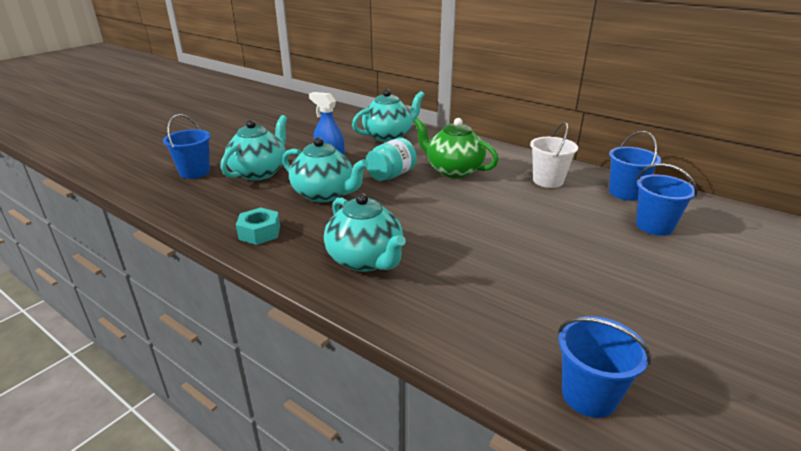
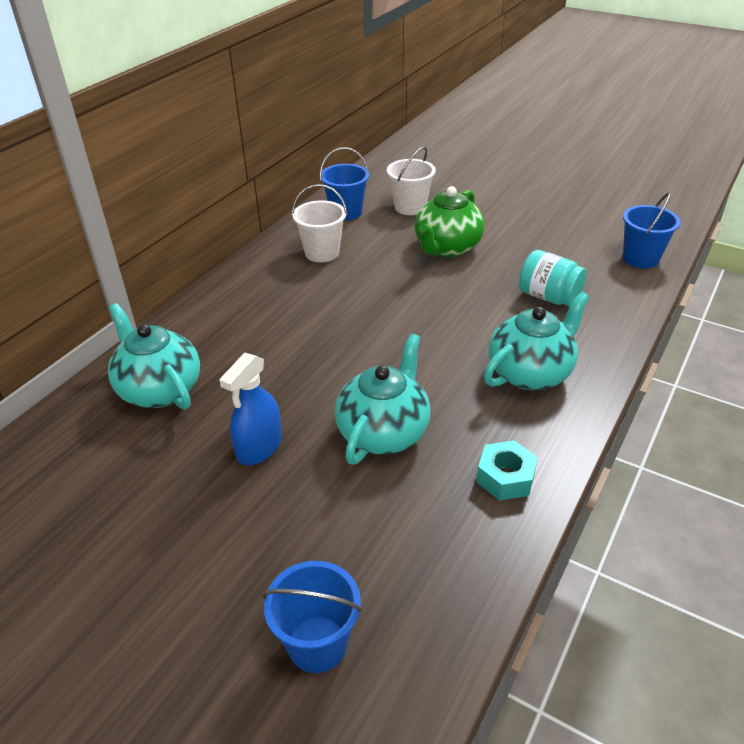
camera: 95 degrees left, 10 degrees up
turquoise teapot [221,115,287,181] -> none
turquoise jar [366,138,417,181] -> turquoise jar moved to [519,250,587,306]
green teapot [414,118,499,178] -> green teapot moved to [414,186,485,257]
blue bucket [636,164,697,236] -> white bucket [387,147,436,215]

